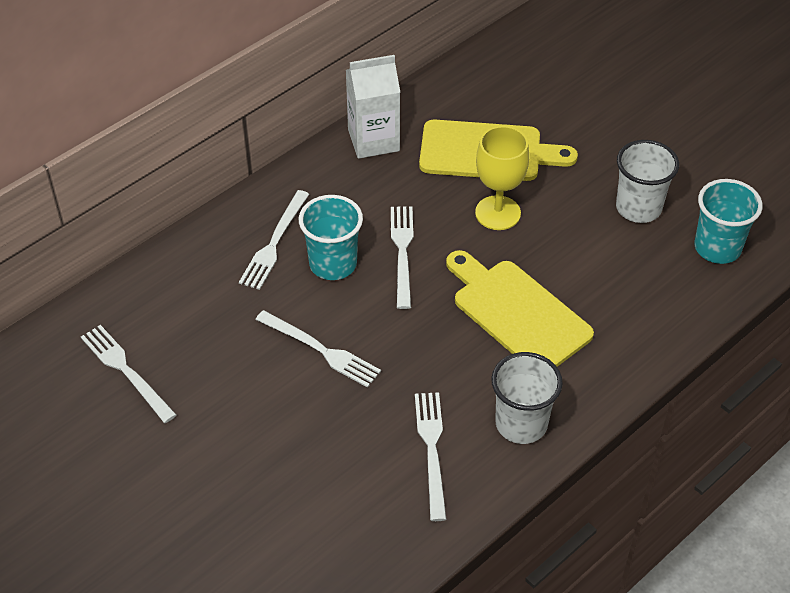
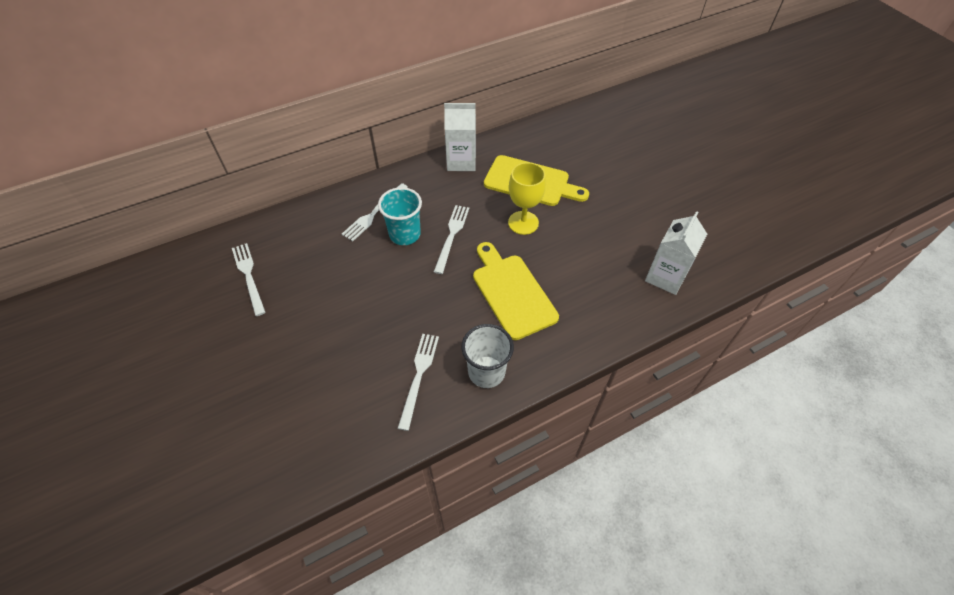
camera: 15 degrees right, 5 degrees up
white fork [255,310,381,388] -> none
white cup [616,140,679,223] -> none
turquoise cup [694,179,763,264] -> white carton [645,211,707,295]

